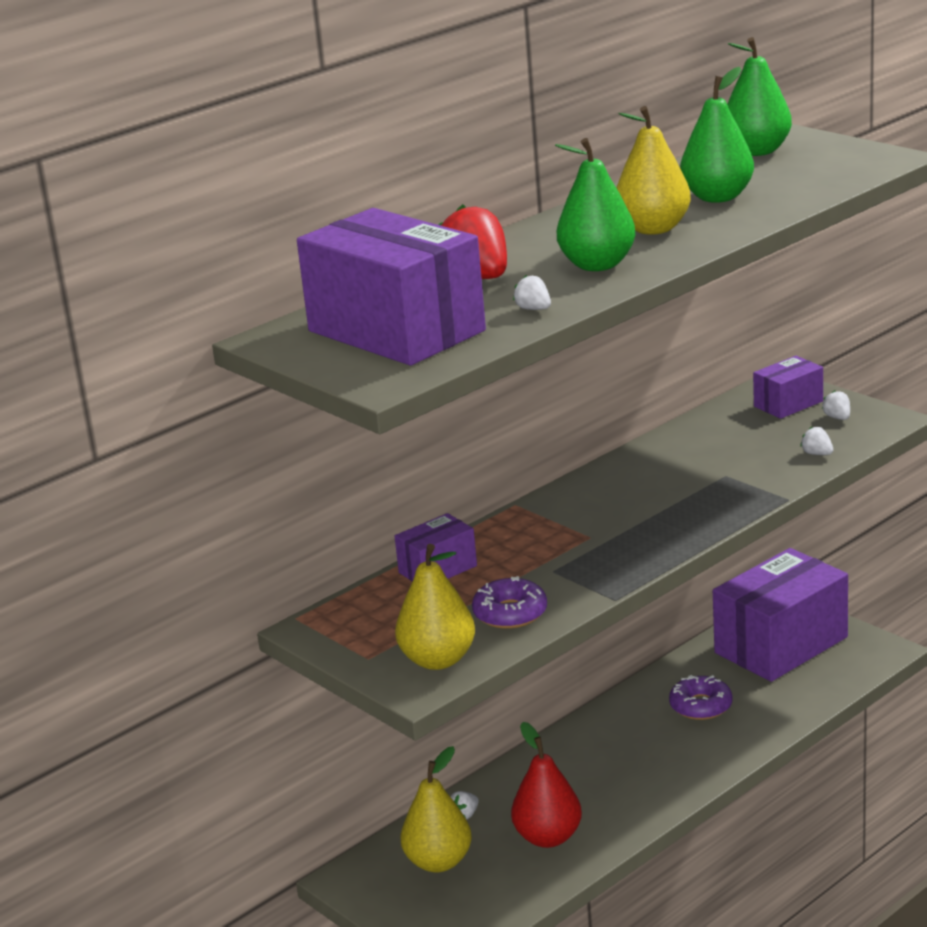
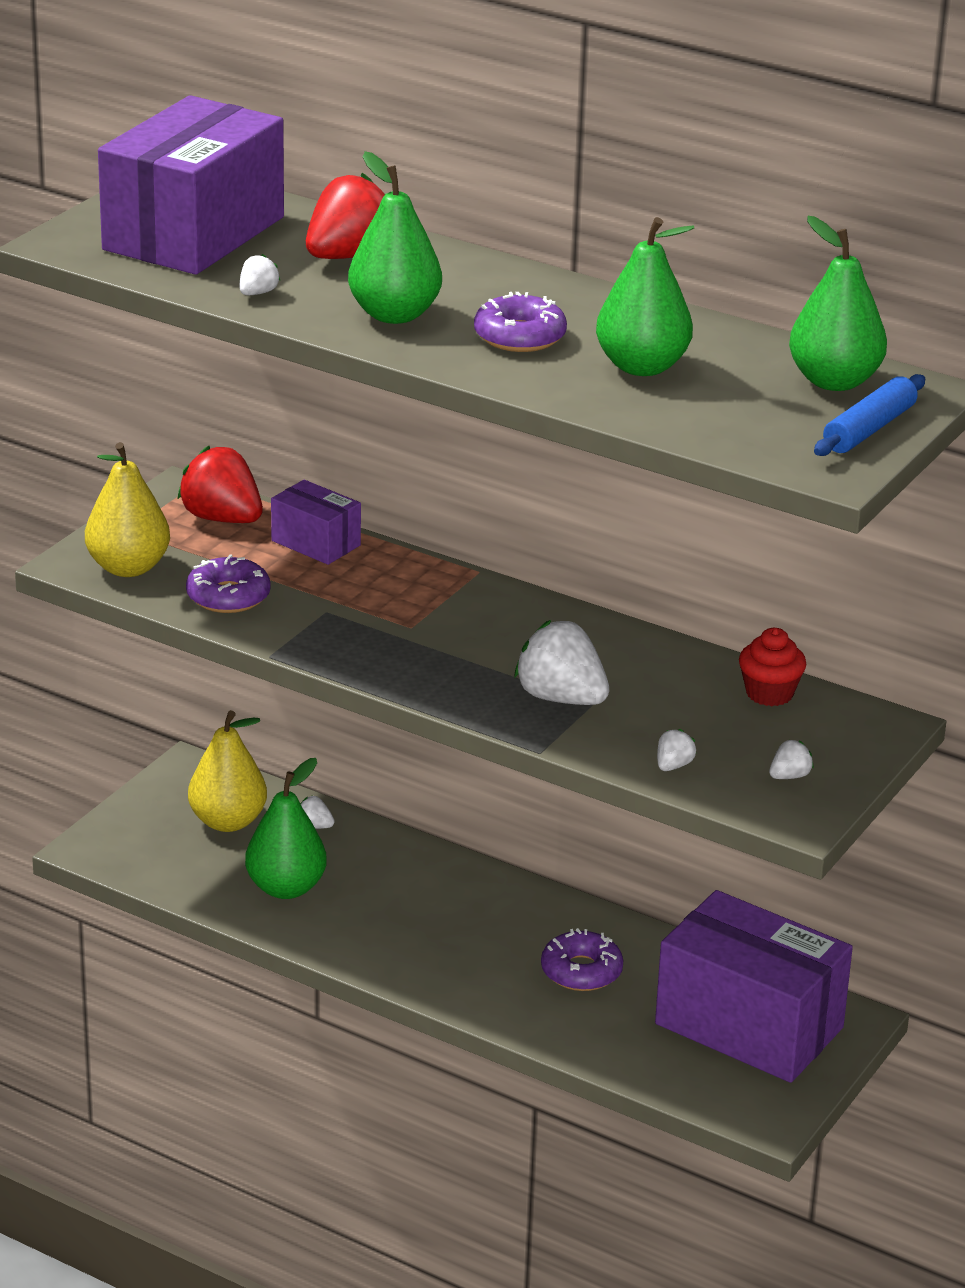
camera: 70 degrees right, 5 degrees up
red pear [511,722,582,848] -> green pear [245,758,327,899]
yellow pear [617,106,691,235] -> purple donut [474,292,567,352]
purple box [753,356,823,419] -> none
none -> red strawberry [178,446,263,523]
none -> white strawberry [514,620,609,705]
none -> red cupcake [739,628,806,706]
none -> blue rolling pin [814,374,925,456]

